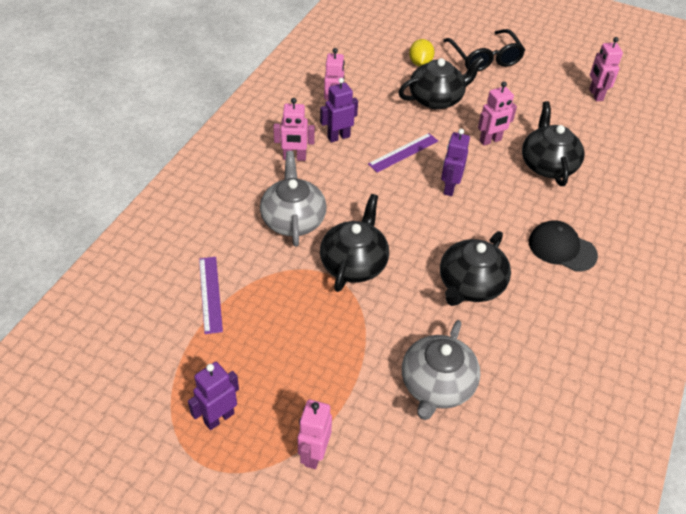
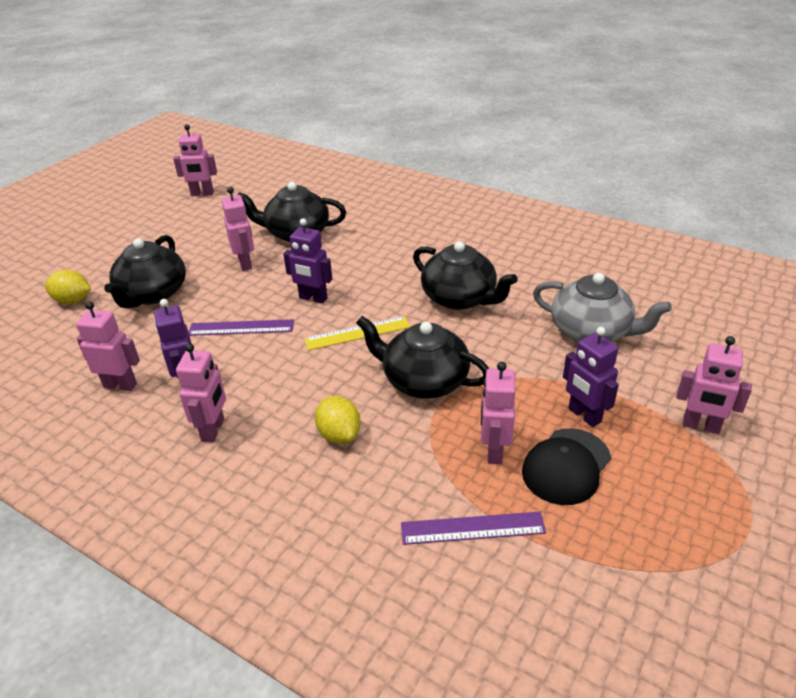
camera: 80 degrees left, 10 degrees down
purple robot [188,362,239,430] -> purple robot moved to [563,327,619,427]
grey teapot [260,151,326,247] -> yellow lemon [315,396,361,444]
purple ruler [368,133,438,173] -> purple ruler turned 60 degrees counterclockwise [189,319,294,336]
black teapot [398,56,484,109] -> black teapot turned 150 degrees counterclockwise [104,235,186,308]
black glasses [443,29,525,72] -> none
black cap [529,220,598,272] -> black cap moved to [522,428,611,505]
none -> yellow ruler [304,316,411,351]
none -> pink robot [481,362,516,464]

